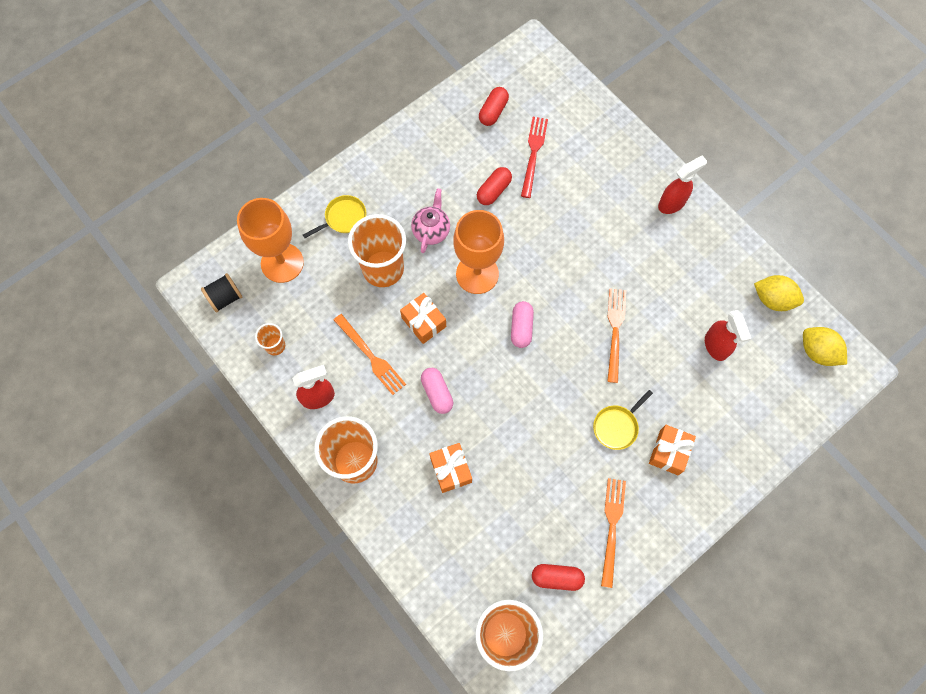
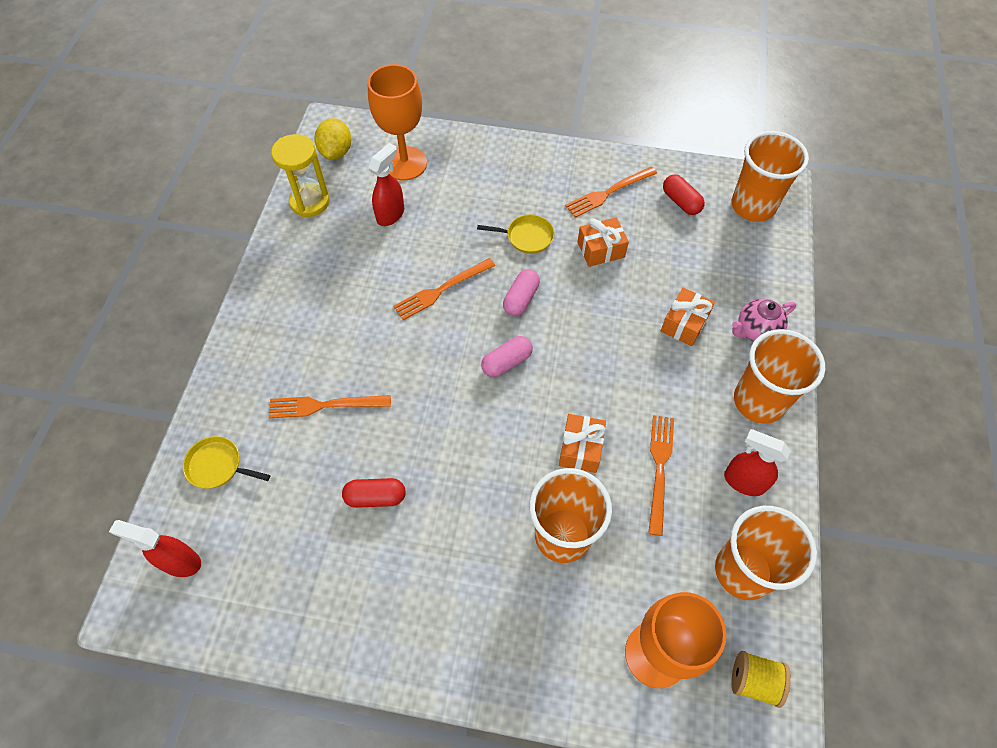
camera: 130 degrees left, 10 degrees down
black spool [201,273,242,313] -> yellow spool [731,651,791,708]
orange cup [255,323,285,355] -> orange cup [715,506,817,600], size x2.13
yellow pan [303,195,366,238] -> yellow pan moved to [183,436,270,489]
pink teapot [411,189,450,253] -> pink teapot moved to [732,299,796,342]
pink capsule [421,368,453,414] -> pink capsule moved to [503,269,540,316]
orange goblet [453,210,504,294] -> orange goblet moved to [368,64,427,180]
red capsule [479,87,509,126] -> none
red fork [521,117,548,198] -> none
orange gift [649,425,696,475] -> orange gift moved to [577,217,629,267]
red spray bottle [658,155,707,214] -> red spray bottle moved to [109,520,201,577]
yellow lemon [754,275,804,311] -> yellow hourglass [271,134,330,217]
none -> orange fork [268,395,391,418]

